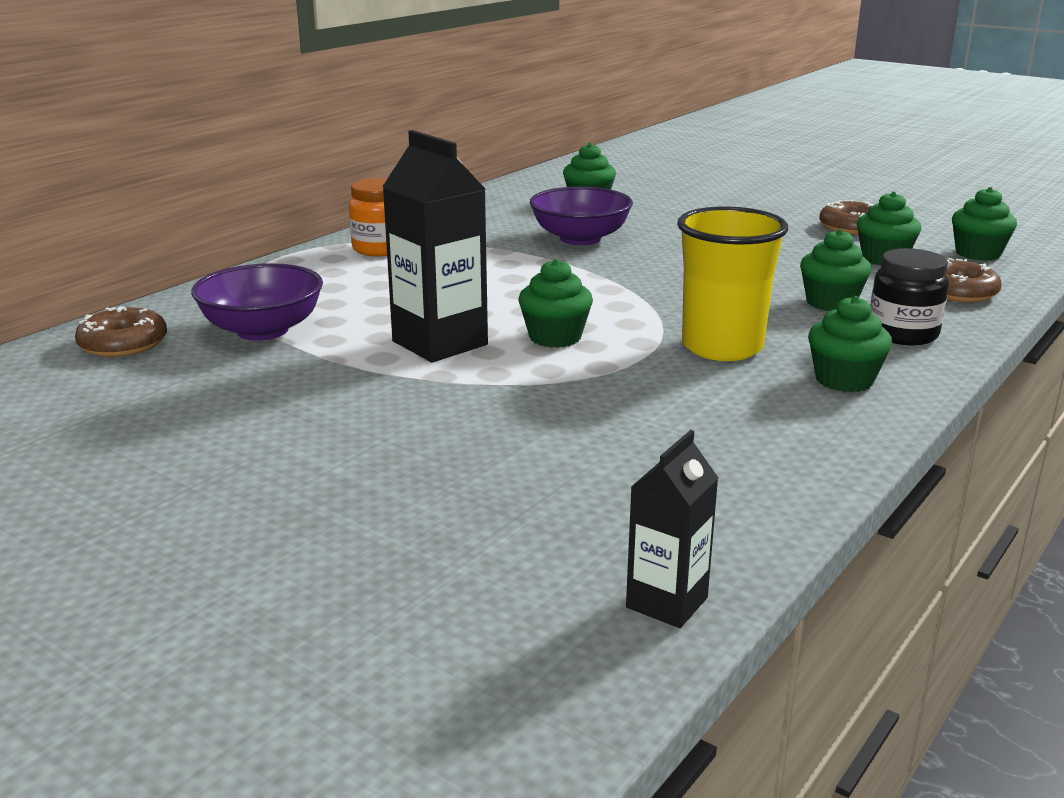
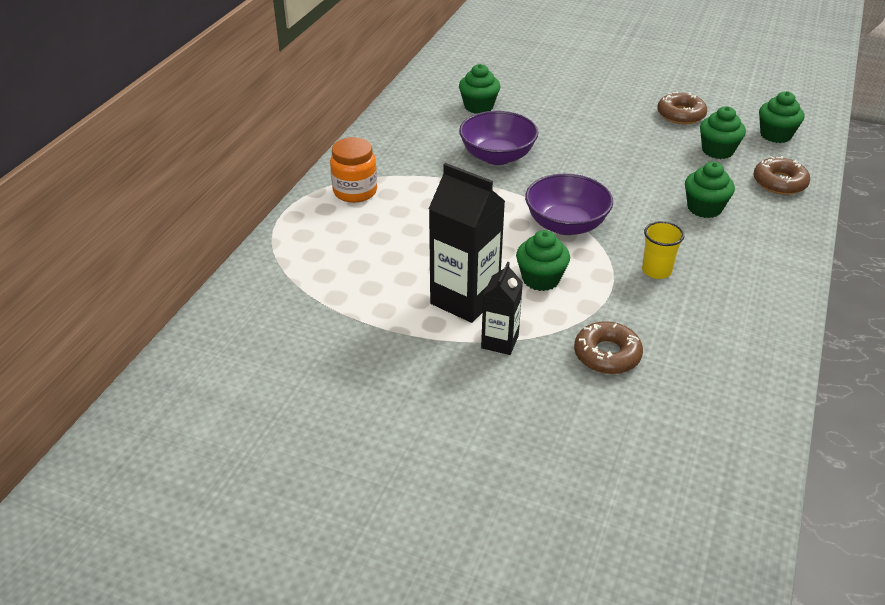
camera: 15 degrees left, 15 degrees up
brown donut [75,306,167,357] -> brown donut moved to [574,321,643,374]
purple bowl [191,263,323,341] -> purple bowl moved to [525,174,613,235]
black carton [626,430,718,628] -> black carton moved to [481,262,523,355]
yellow cup [677,206,788,361] -> yellow cup [642,221,684,279], size x0.53
green cupcake [808,296,892,392] -> none
black jar [870,248,949,345] -> none

